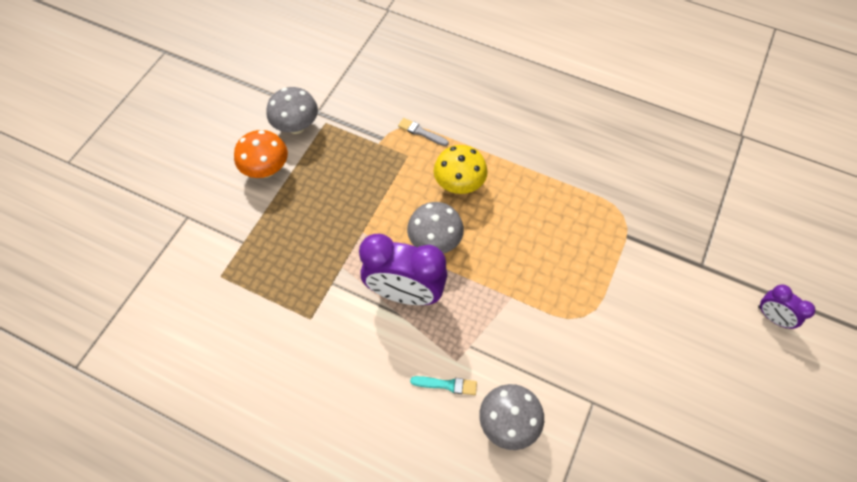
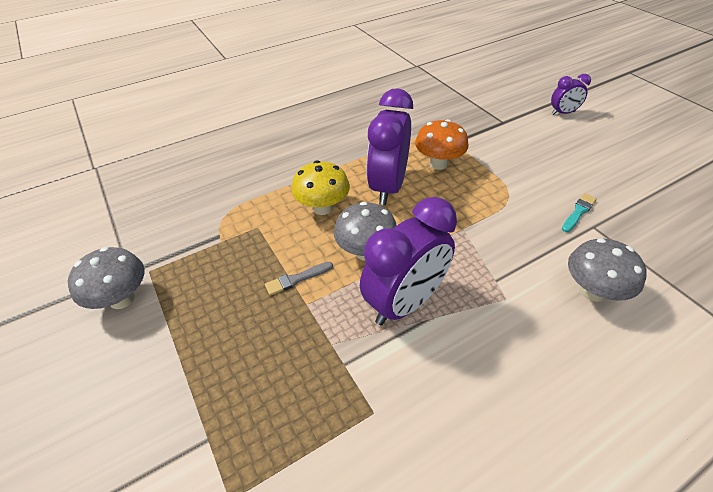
camera: 55 degrees left, 15 degrees down
orange mushroom [234,130,288,178] -> orange mushroom moved to [415,119,469,170]
grey brush [398,118,449,146] -> grey brush moved to [265,262,333,296]
turquoise brush [410,376,477,395] -> turquoise brush moved to [562,193,597,232]
none -> purple clock [366,88,413,205]

